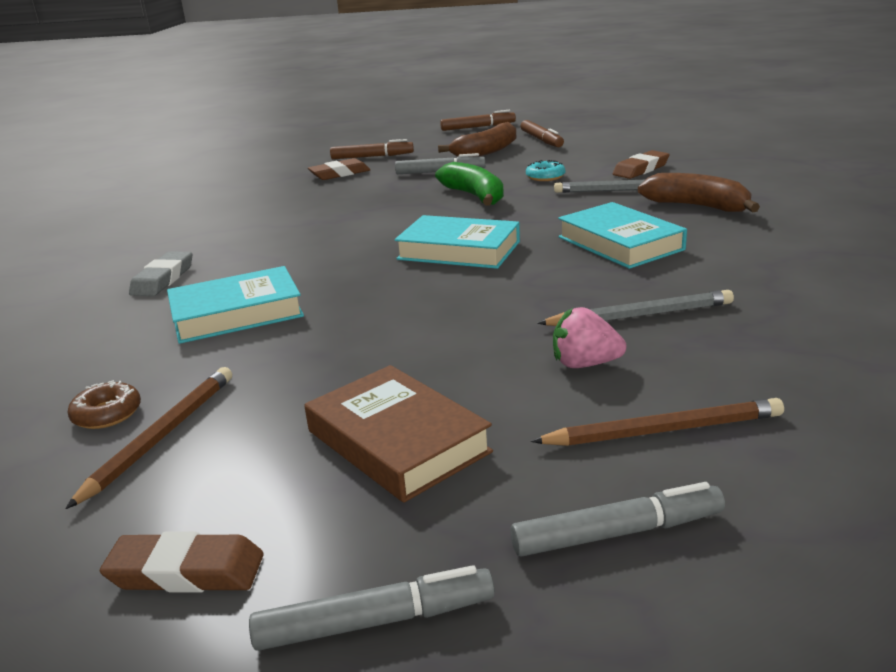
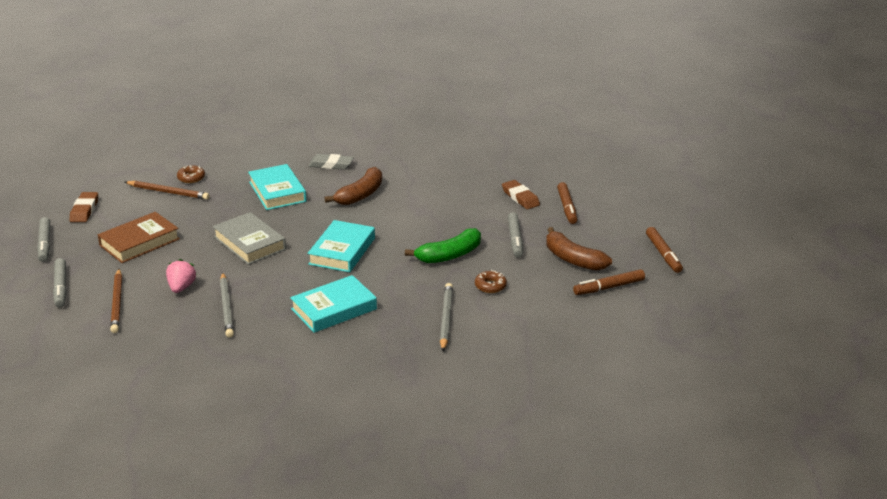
camera: 85 degrees right, 5 degrees up
turquoise donut [526,160,565,181] -> brown donut [475,270,507,293]
brown eraser [613,150,670,179] -> none
brown banana [638,173,760,212] -> brown banana moved to [324,167,382,205]
none -> grey book [213,212,286,265]

